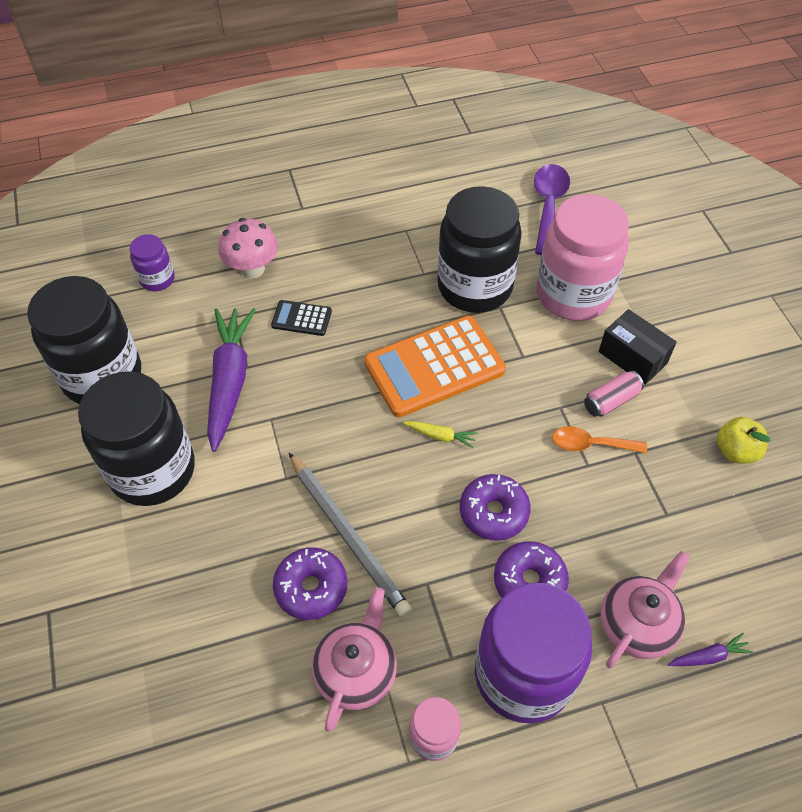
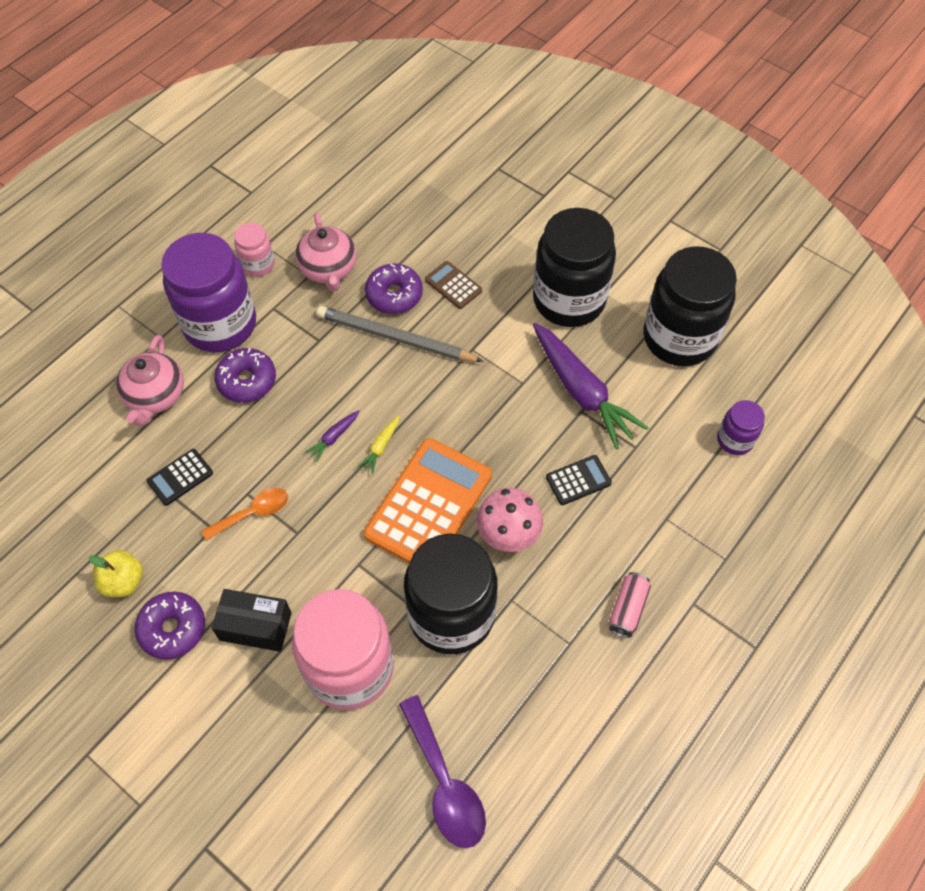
camera: 145 degrees right, 5 degrees up
pink mushroom [218,218,278,278] -> pink mushroom moved to [476,488,543,552]
yellow carrot [403,421,477,448] -> yellow carrot turned 45 degrees counterclockwise [357,415,399,474]
purple donut [460,474,531,541] -> purple donut moved to [135,592,205,660]
pink can [584,371,644,417] -> pink can moved to [609,572,651,638]
purple carrot [668,633,754,666] -> purple carrot moved to [305,410,359,462]
none -> black calculator [146,449,213,506]
none -> brown calculator [425,261,482,309]

